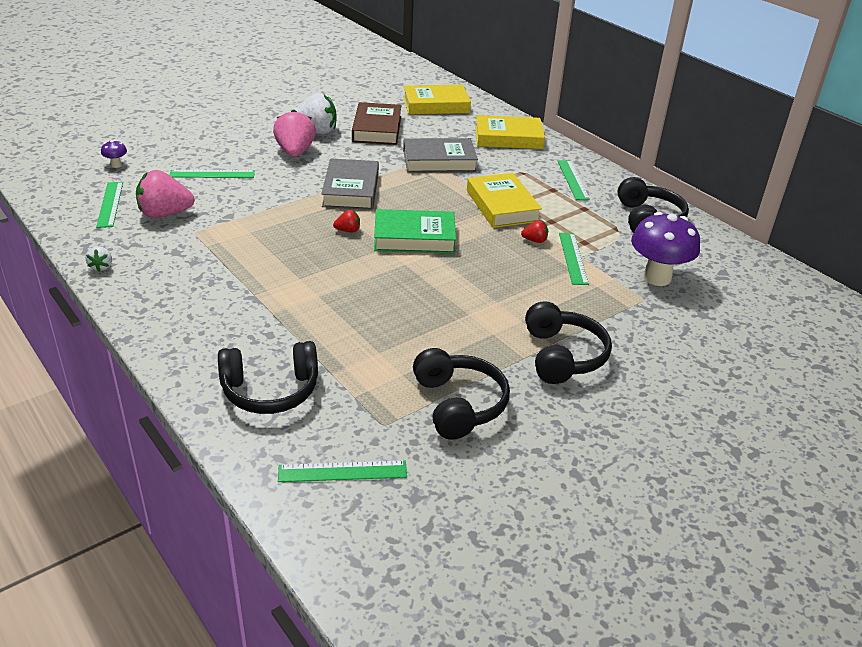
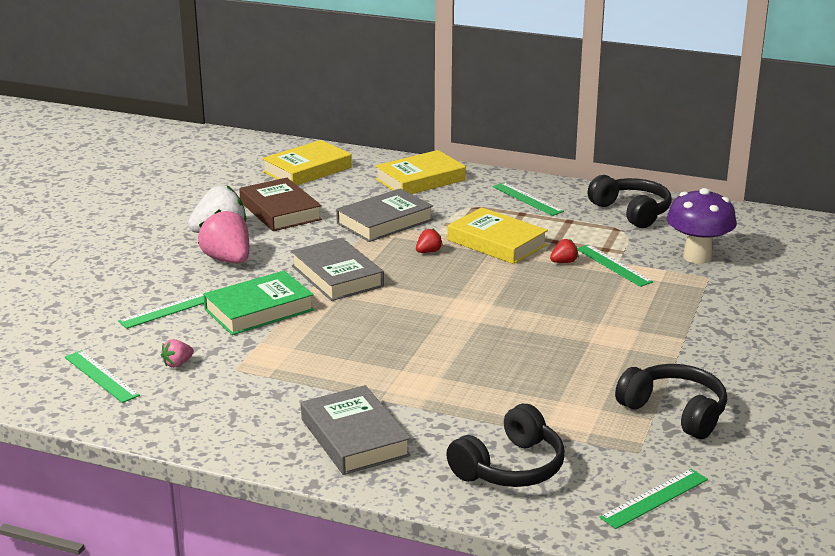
camera: 30 degrees left, 10 degrees down
white strawberry [86,246,112,272] -> none
purple mushroom [101,140,127,168] -> none
pink strawberry [136,170,195,218] -> pink strawberry [161,339,194,368], size x0.48
red strawberry [333,210,360,232] -> red strawberry moved to [416,229,443,253]
green book [374,209,456,253] -> green book moved to [203,271,314,335]
black headphones [525,301,612,384] -> none
none -> grey book [301,385,411,475]

